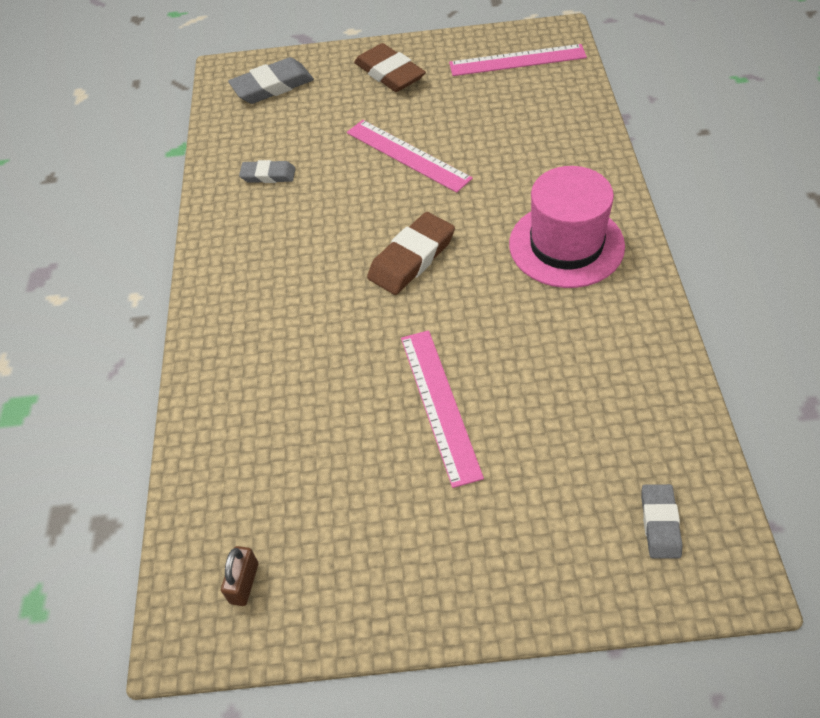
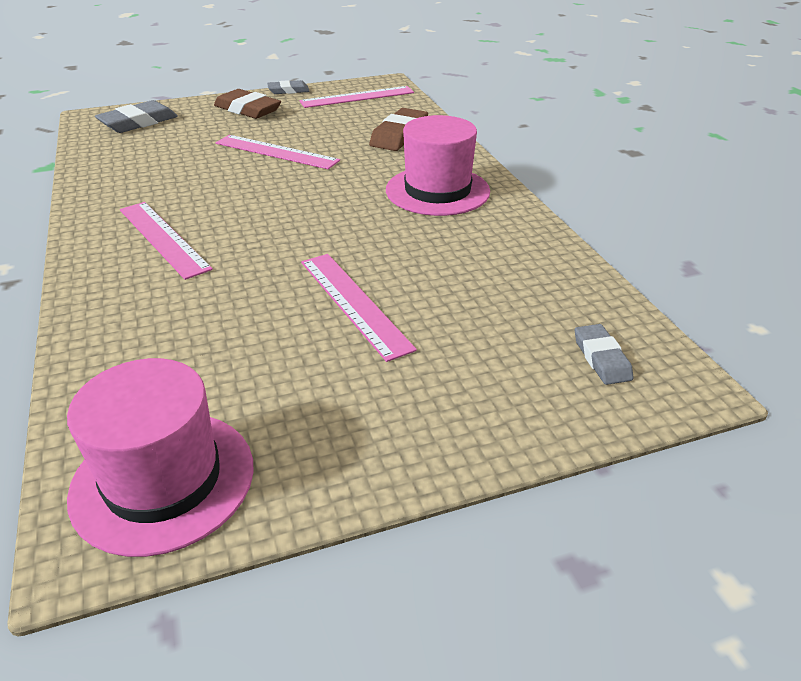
camera: 20 degrees left, 15 degrees down
brown padlock [221,546,258,606] -> pink hat [67,358,254,557]
grey eraser [239,160,296,183] -> grey eraser moved to [267,80,309,94]
brown eraser [367,212,455,295] -> brown eraser moved to [369,108,428,151]
none -> pink ruler [120,202,213,280]

